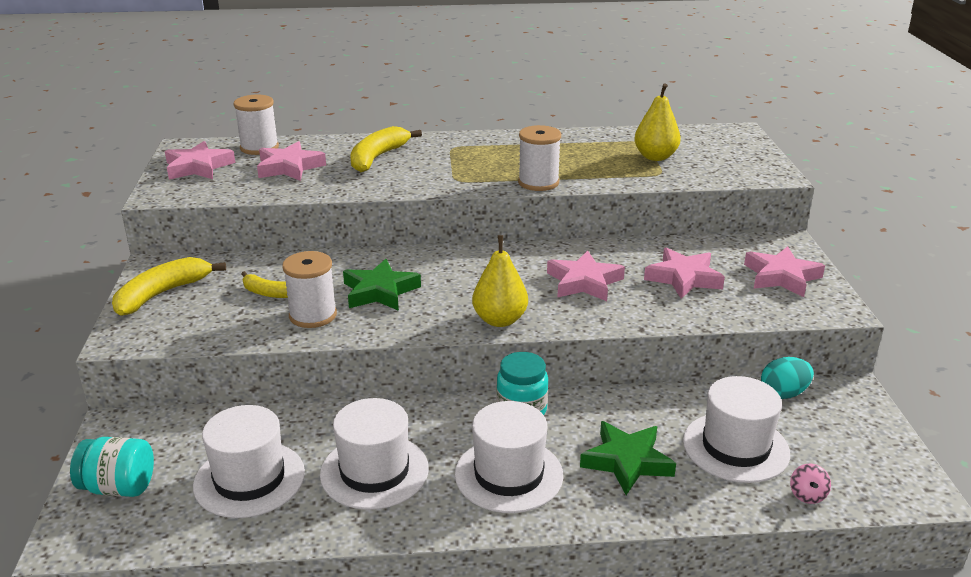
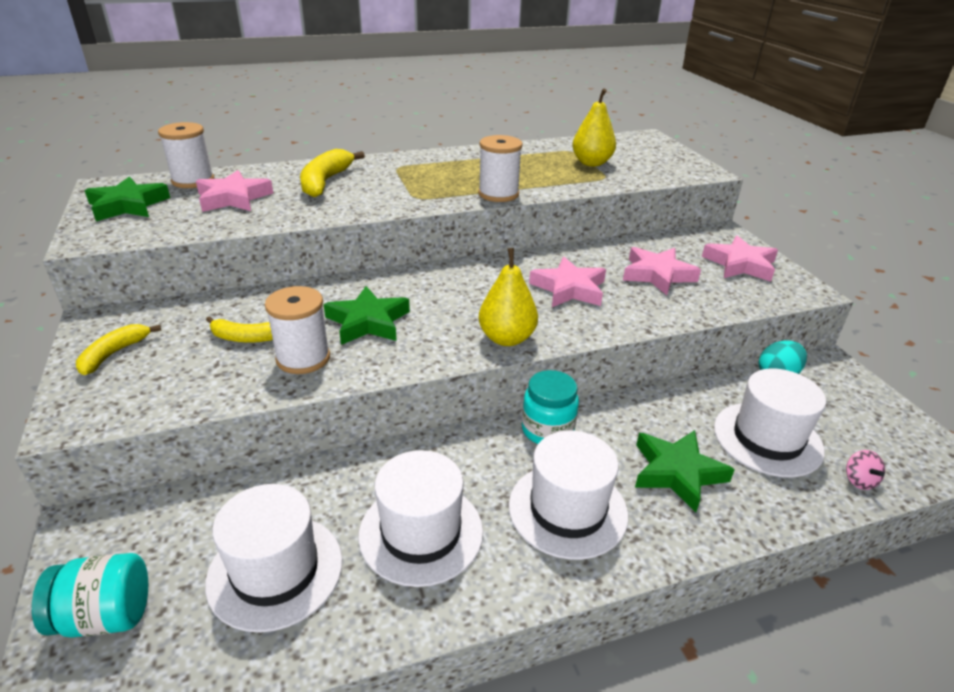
camera: 15 degrees left, 5 degrees up
yellow banana [112,257,226,316] -> yellow banana [76,324,161,375], size x0.64
pink star [165,141,235,180] -> green star [85,177,170,221]

